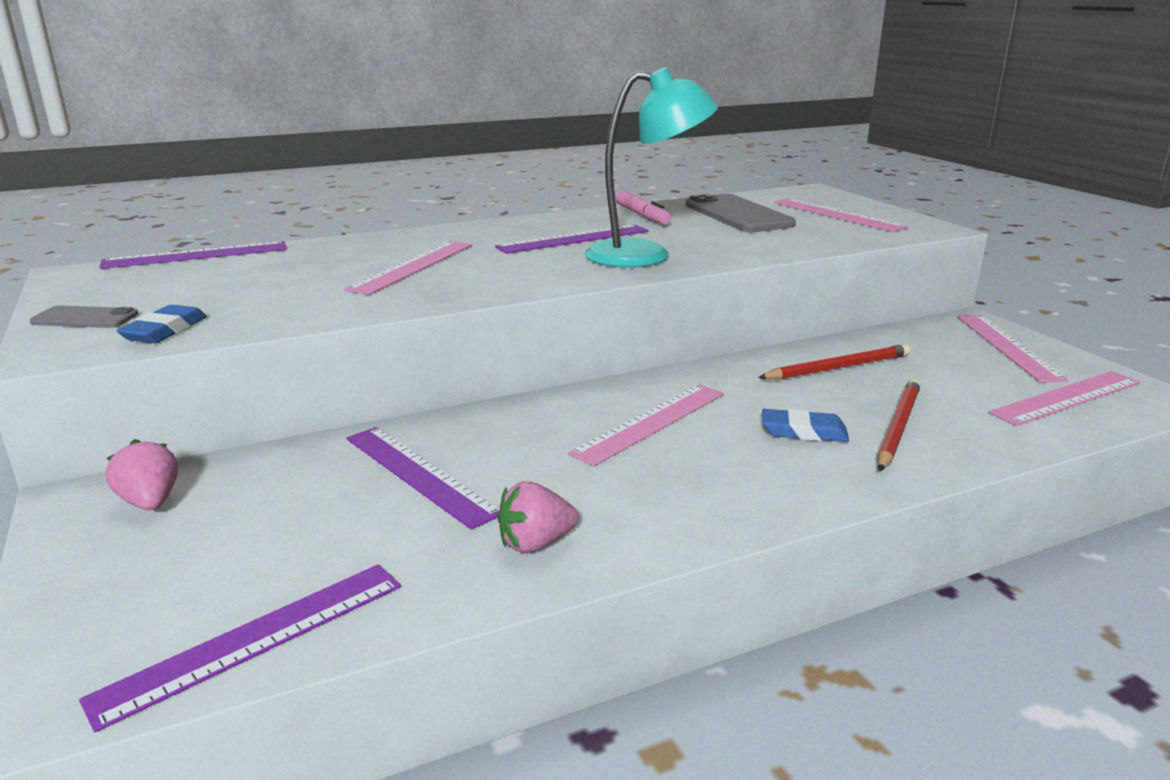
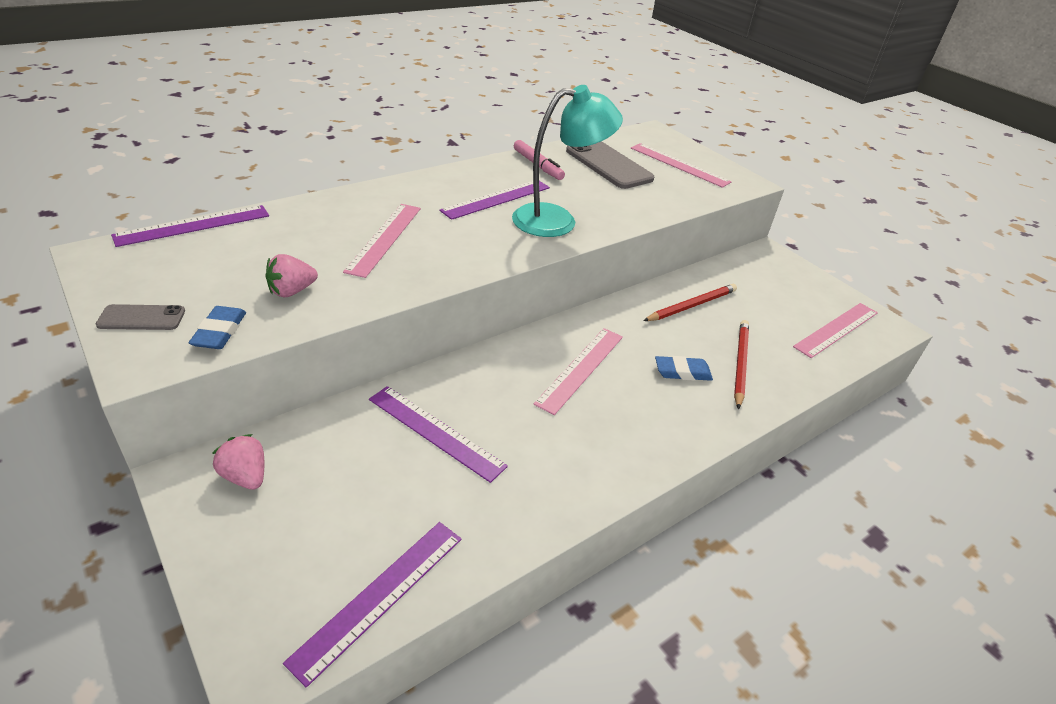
camera: 15 degrees left, 15 degrees up
pink strawberry [497,482,578,553] -> pink strawberry moved to [266,254,318,297]
pink ruler [957,315,1069,382] -> none

